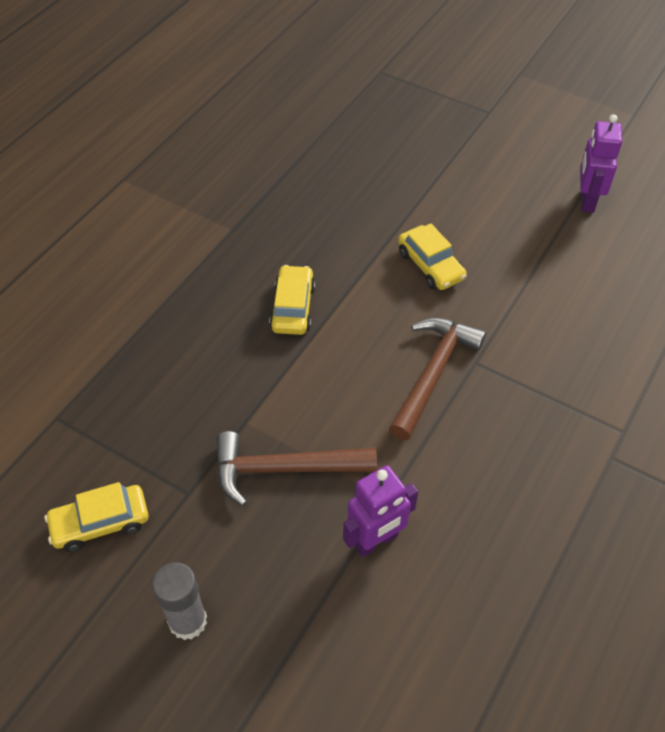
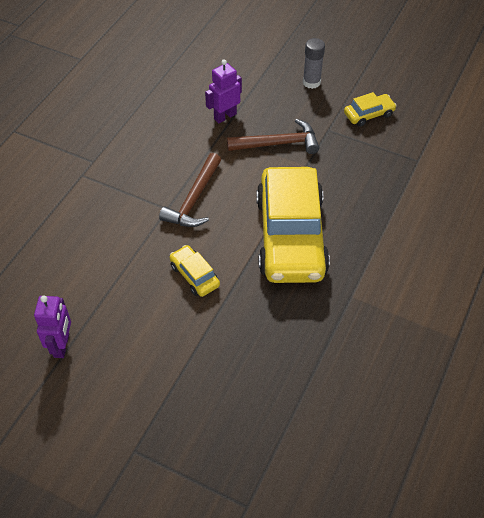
camera: 175 degrees right, 0 degrees up
yellow car [269,265,316,335] -> yellow car [256,167,330,283], size x2.39

